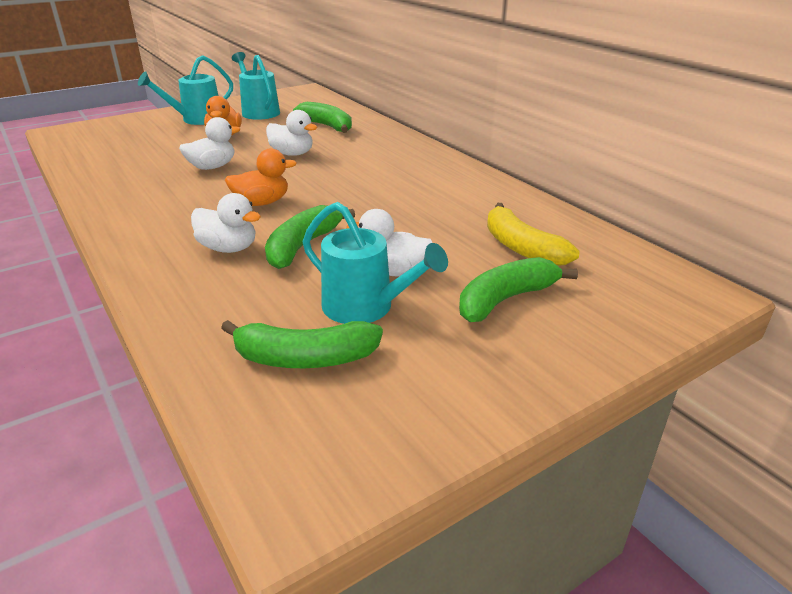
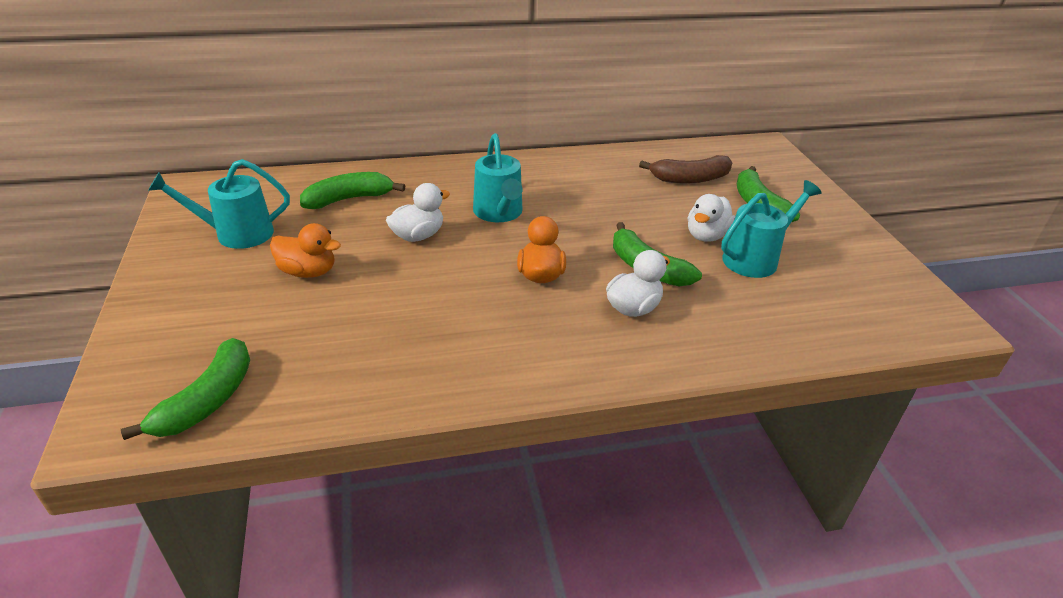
camera: 70 degrees left, 5 degrees up
turquoise watering can [138,55,233,125] -> turquoise watering can moved to [473,133,523,222]
white duck [179,117,240,170] -> none
green banana [221,320,383,368] -> green banana moved to [121,338,250,440]
yellow banana [487,203,580,266] -> brown banana [639,155,733,184]

